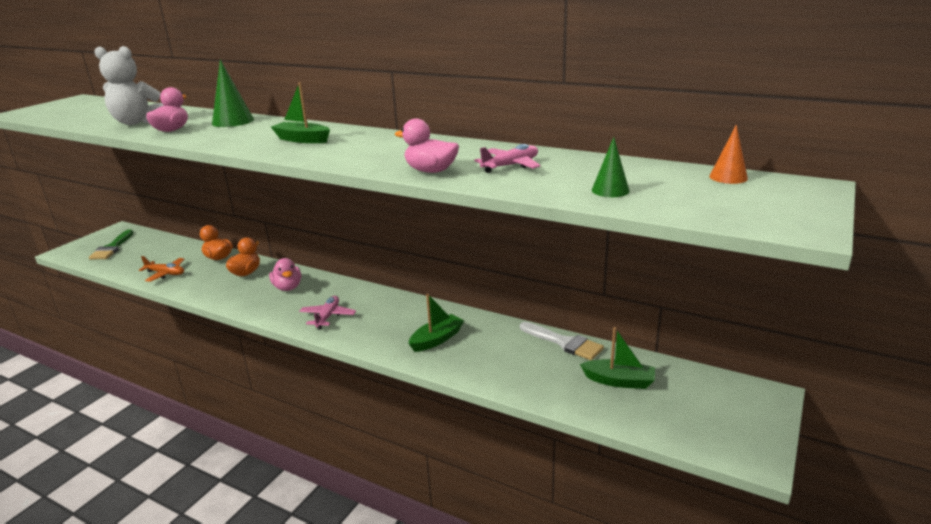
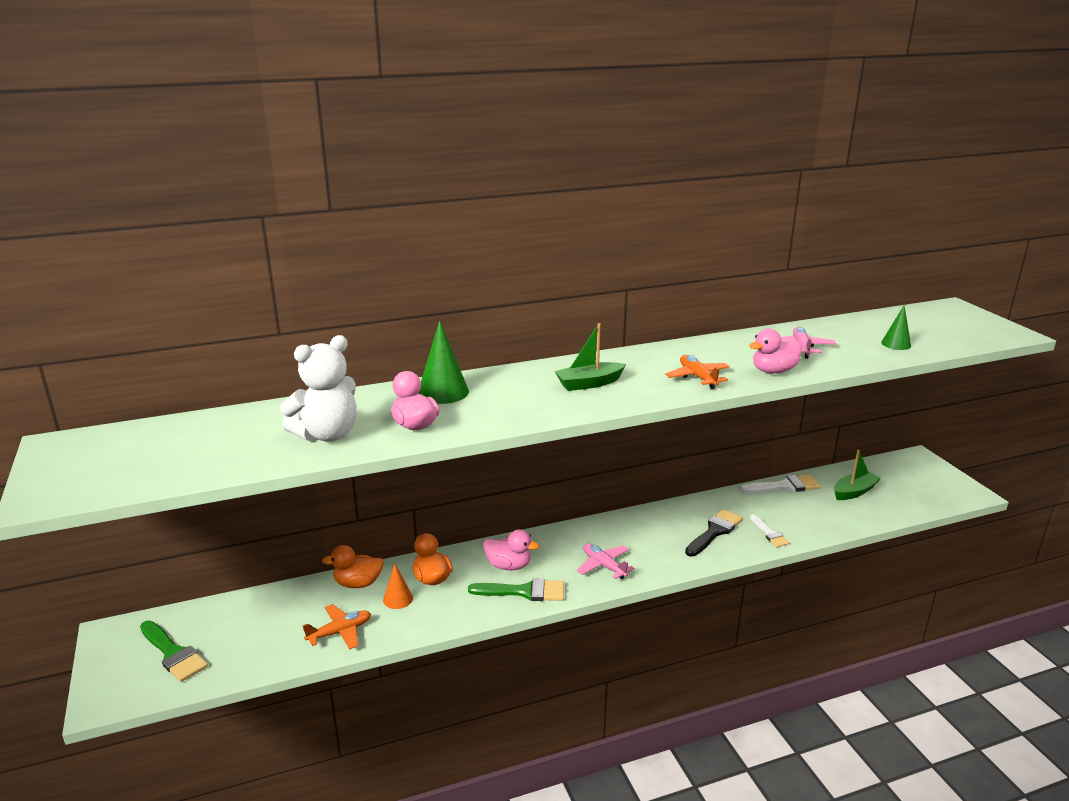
camera: 50 degrees left, 0 degrees up
green boat [408,294,464,352] -> black brush [685,509,743,557]
orange cone [709,125,748,184] -> orange cone moved to [383,564,413,609]
none -> green brush [468,578,564,601]
none -> orange plane [665,355,730,389]
none -> white brush [750,514,789,547]

